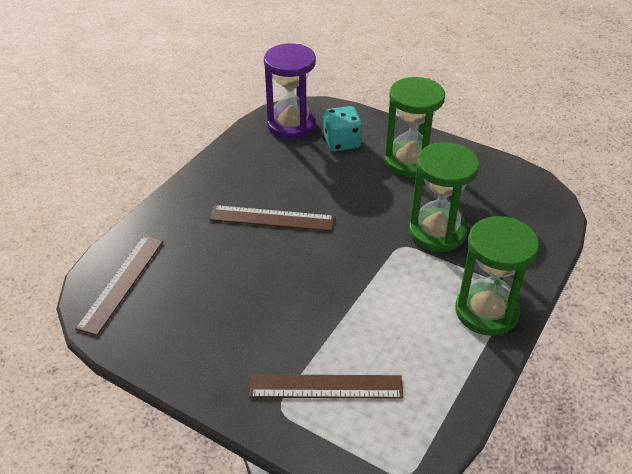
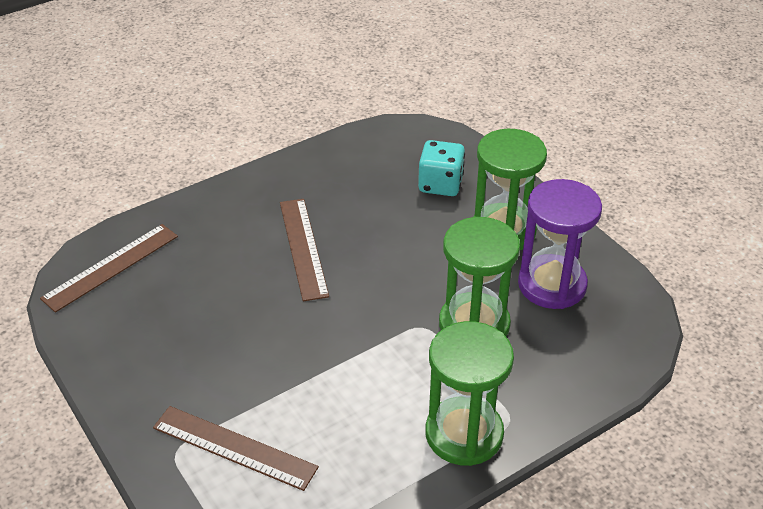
camera: 25 degrees right, 0 degrees up
brown ruler [209,205,335,231] -> brown ruler turned 45 degrees clockwise [280,199,329,301]
purple hourglass [264,43,316,139] -> purple hourglass moved to [518,179,602,309]

